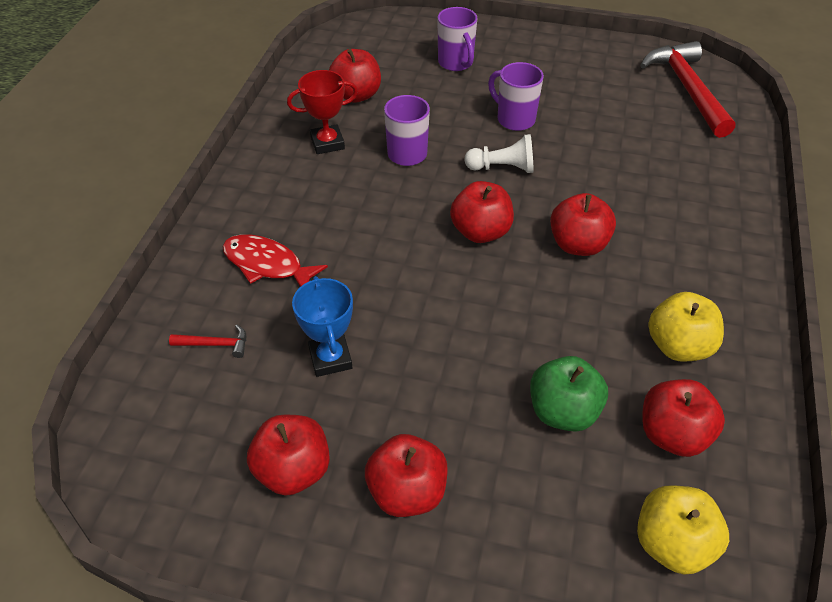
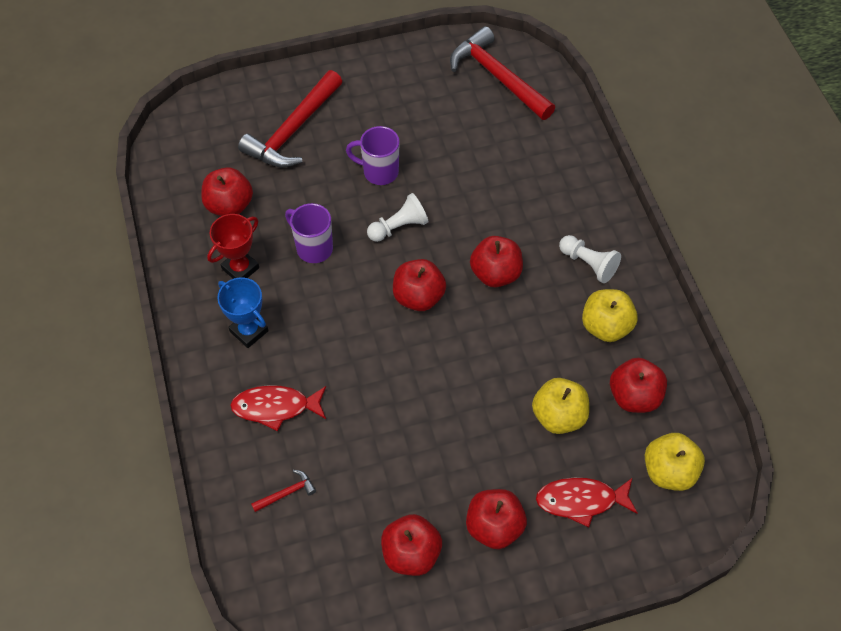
camera: 30 degrees left, 10 degrees up
blue trophy [292,276,353,377] -> blue trophy moved to [217,278,269,348]
purple mug [437,7,477,71] -> red hammer [238,70,343,168]
green apple [530,356,608,432] -> yellow apple [532,378,589,434]
none -> red fish [536,478,638,527]
none -> white pawn [559,235,621,283]

